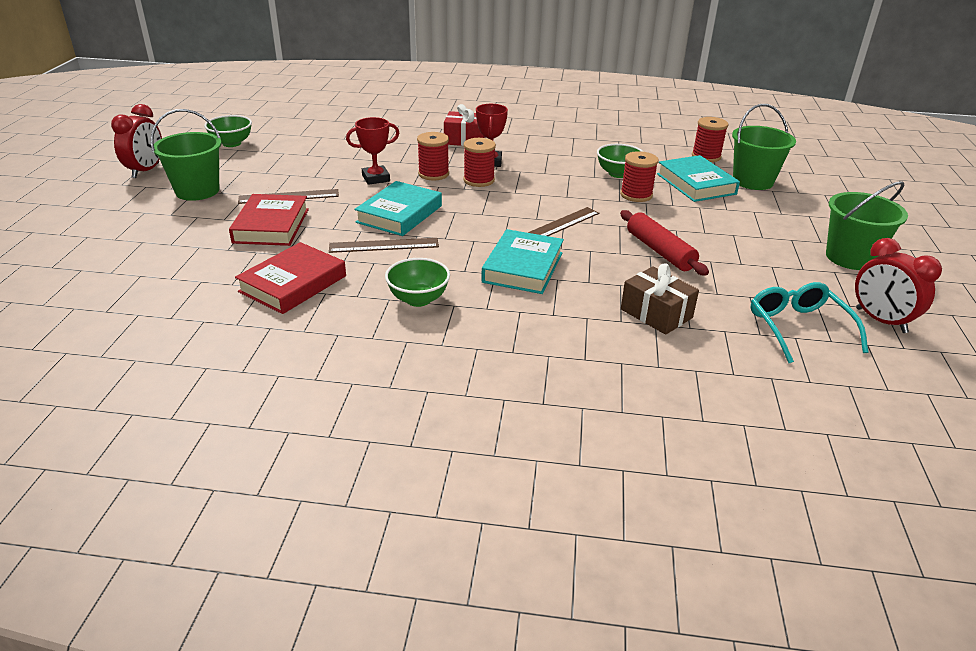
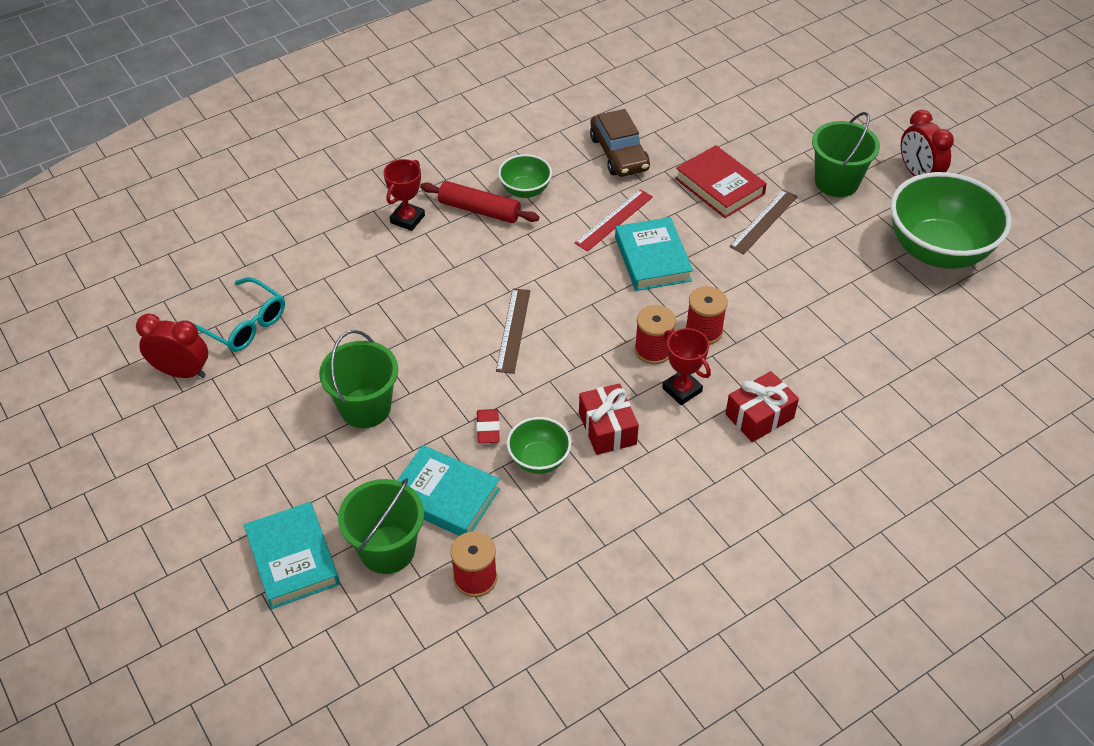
camera: 140 degrees right, 15 degrees up
green bowl [204,115,252,147] -> green bowl [890,172,1011,269], size x2.07
red book [235,242,346,314] -> brown car [590,109,650,177]
brown ruler [329,238,439,253] -> red ruler [575,189,653,251]
red trophy [346,117,399,185] -> red trophy moved to [384,159,425,231]
turquoise book [481,229,564,294] -> turquoise book moved to [244,502,340,609]
red spool [620,151,659,202] -> red eraser [477,409,500,443]
red rolling pin [620,210,709,276] -> red rolling pin moved to [420,181,539,223]
brown gift [621,263,699,335] -> none
green bucket [826,181,908,270] -> green bucket moved to [319,330,398,428]
none -> red gift [579,383,639,455]

